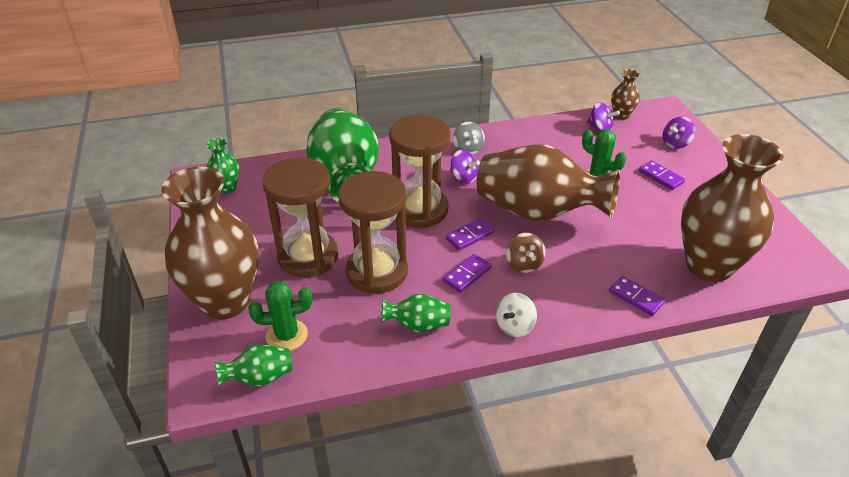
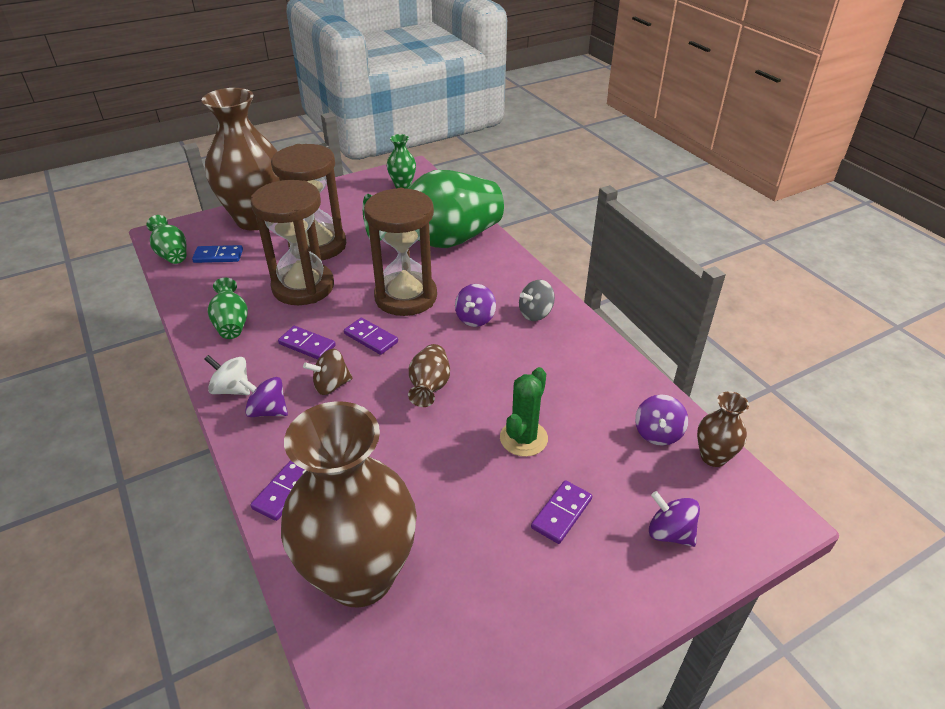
camera: 75 degrees right, 0 degrees up
green cactus [248,281,312,351] -> blue domino [192,245,243,263]
brown vase [477,145,620,221] -> brown vase [408,344,450,407], size x0.43
none -> purple spinning top [239,377,288,417]

